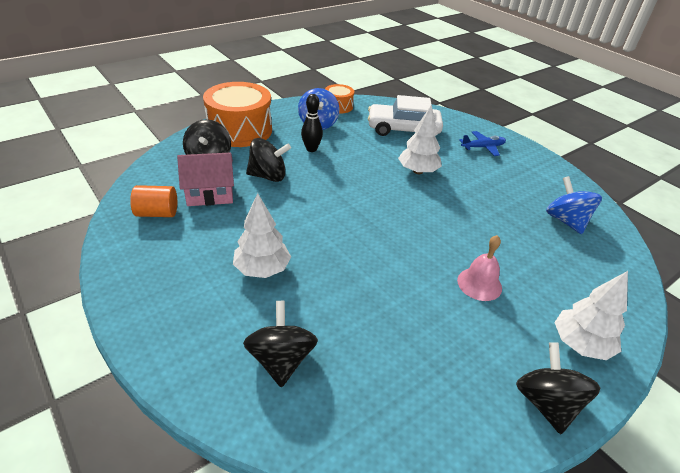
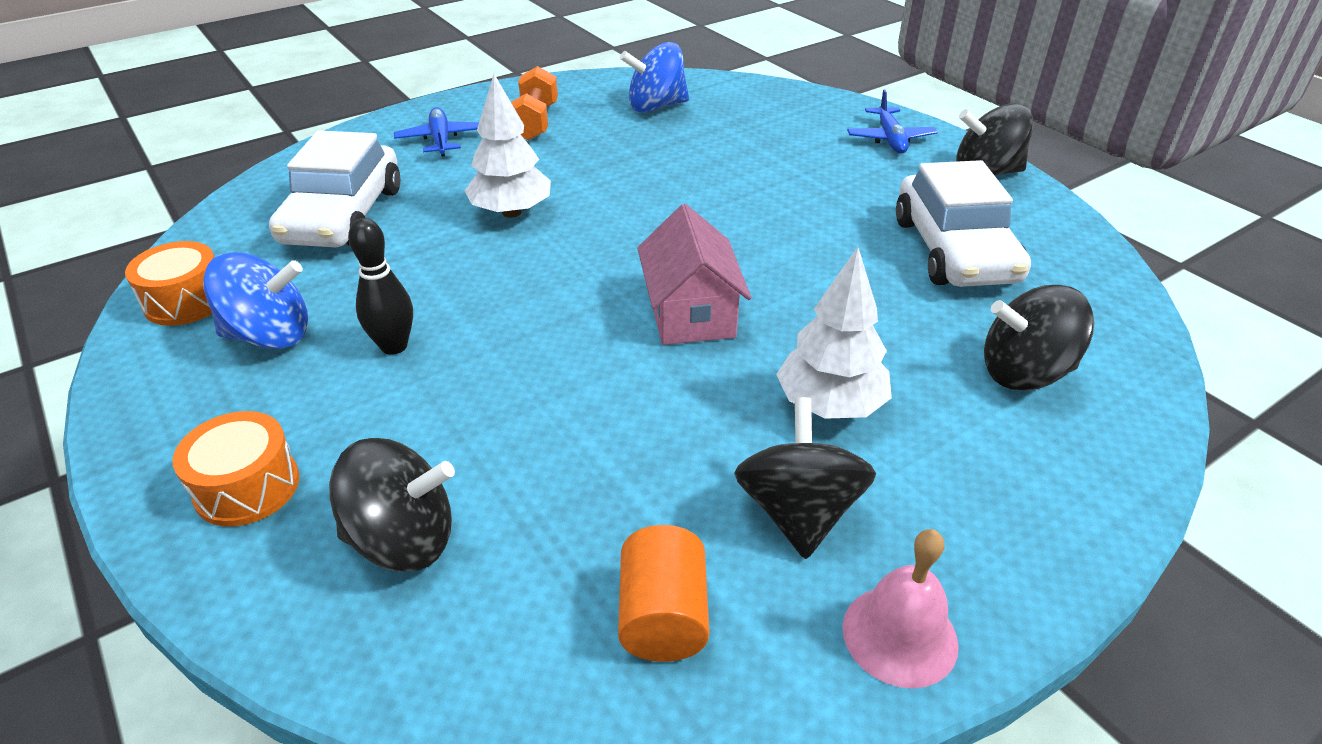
camera: 85 degrees left, 0 degrees up
pink house [177,153,234,206] -> pink house moved to [637,204,751,345]
orange drum [203,82,272,147] -> orange drum [172,411,299,527], size x0.51
black spinning top [246,138,291,182] -> black spinning top moved to [734,397,876,559]
pink bell [457,235,502,301] -> pink bell moved to [843,529,959,689]
white tree [554,271,628,360] -> blue plane [847,90,938,154]
none -> orange dumbbell [511,66,558,141]
none -> white car [896,160,1031,287]

